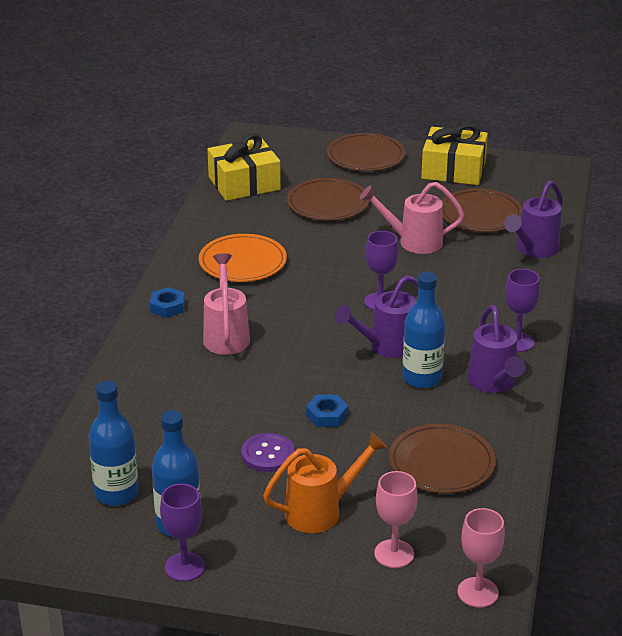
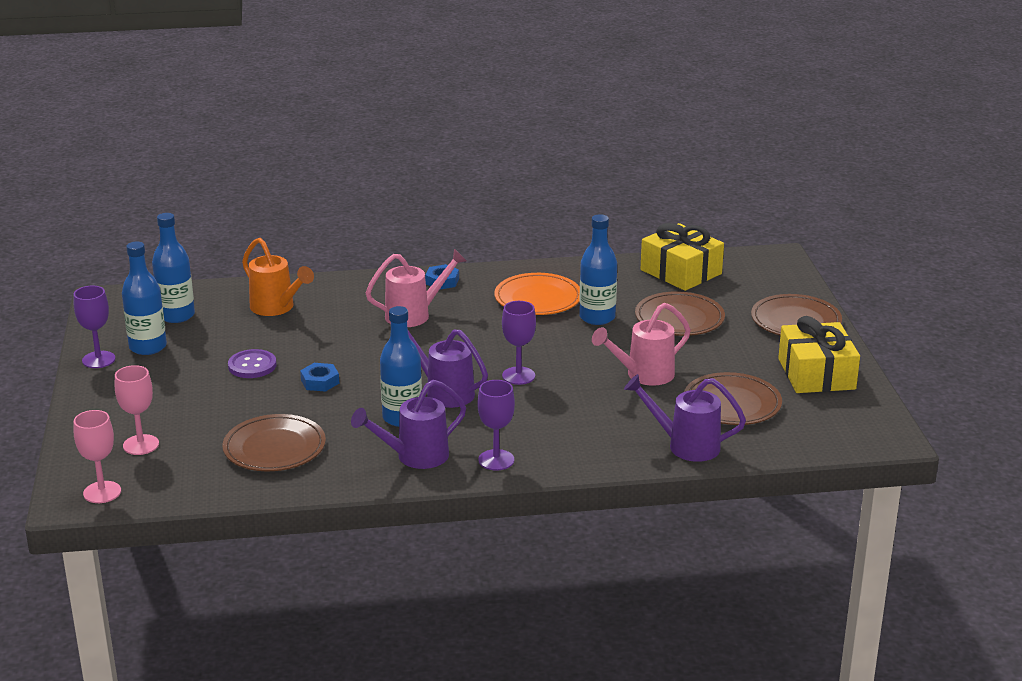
camera: 70 degrees right, 5 degrees down
orange watering can [263,432,387,533] -> orange watering can moved to [242,238,314,316]
pink watering can [360,182,464,254] -> pink watering can turned 105 degrees counterclockwise [592,303,691,386]
none -> blue bottle [579,214,617,325]

